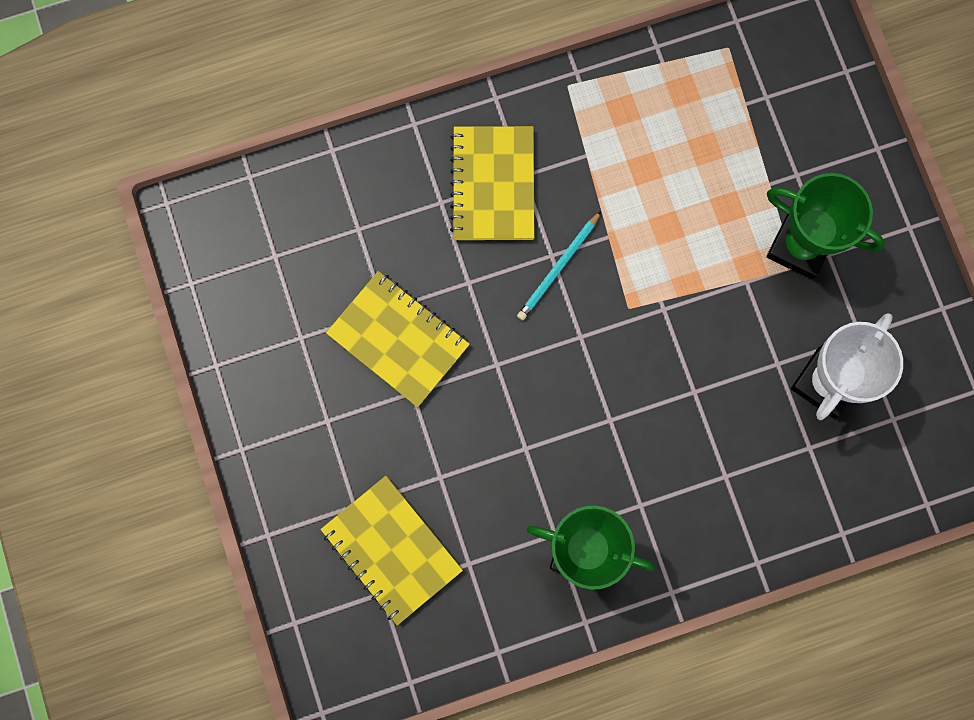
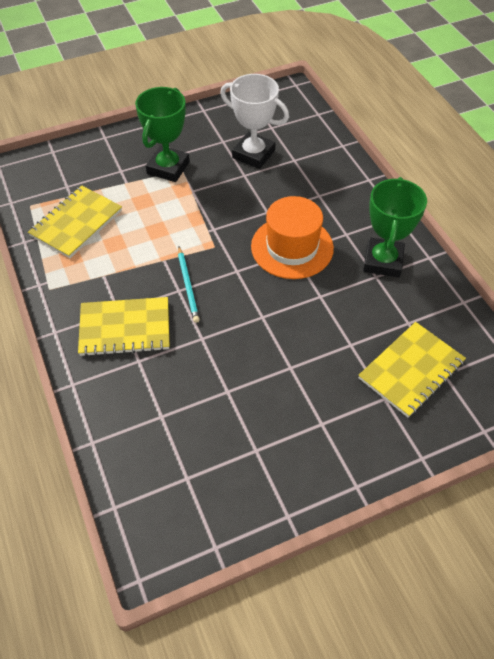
camera: 95 degrees left, 25 degrees down
yellow notebook [326,271,470,407] -> yellow notebook moved to [28,185,122,258]
turquoise pencil [517,211,601,321] -> turquoise pencil turned 45 degrees clockwise [178,246,200,323]
none -> orange hat [251,196,334,279]

